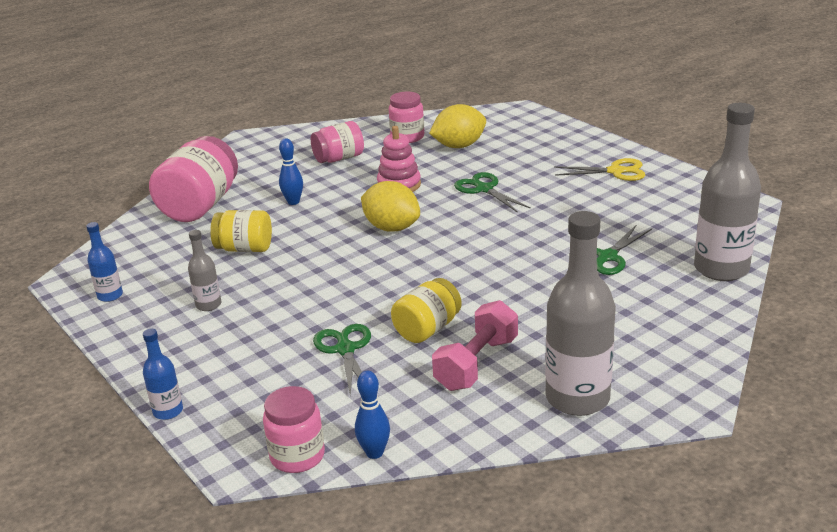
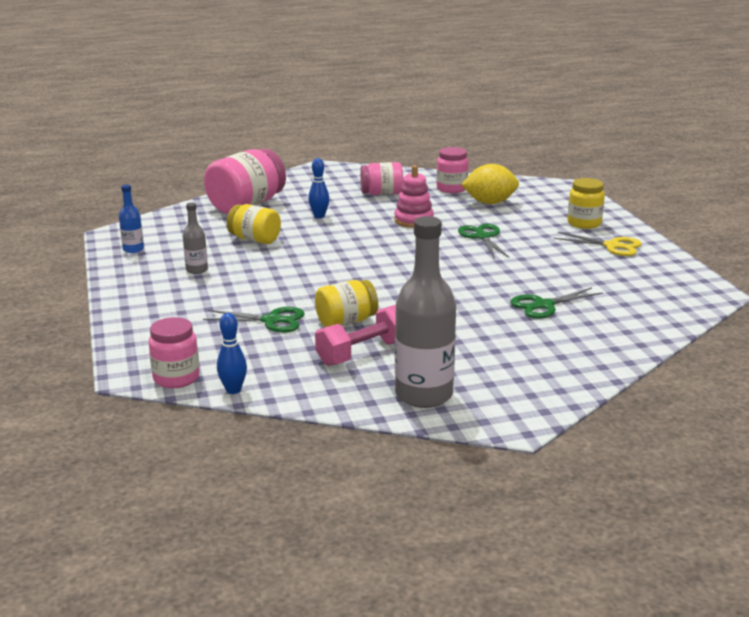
camera: 20 degrees right, 5 degrees down
blue bottle [143,329,183,420] -> none
green scissors [313,324,371,396] -> green scissors turned 90 degrees clockwise [203,307,305,332]
yellow lemon [361,181,420,232] -> none
grey bottle [694,103,761,281] -> none
none -> yellow jar [568,178,605,229]

